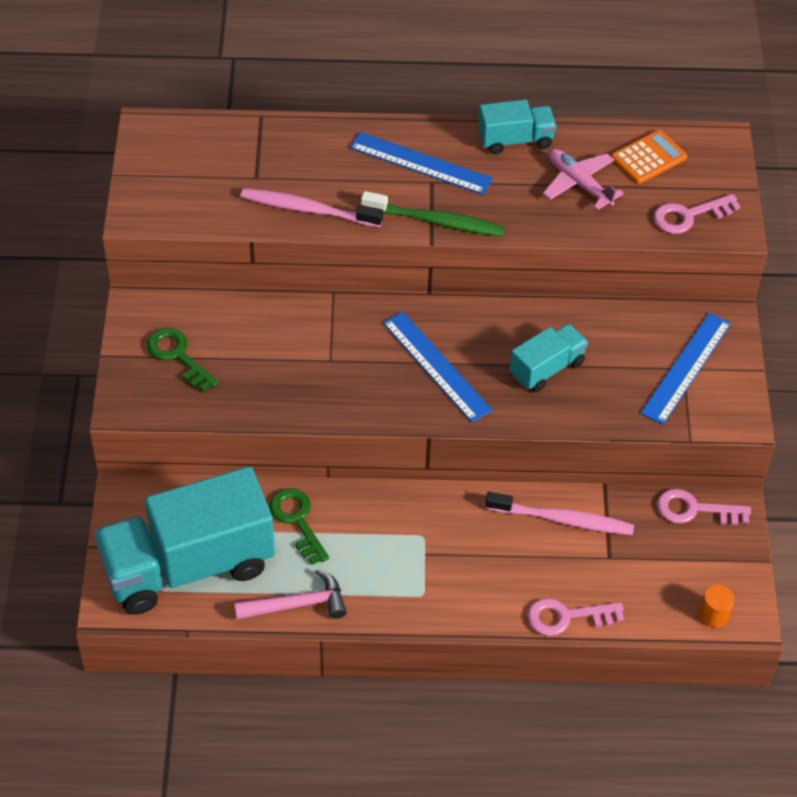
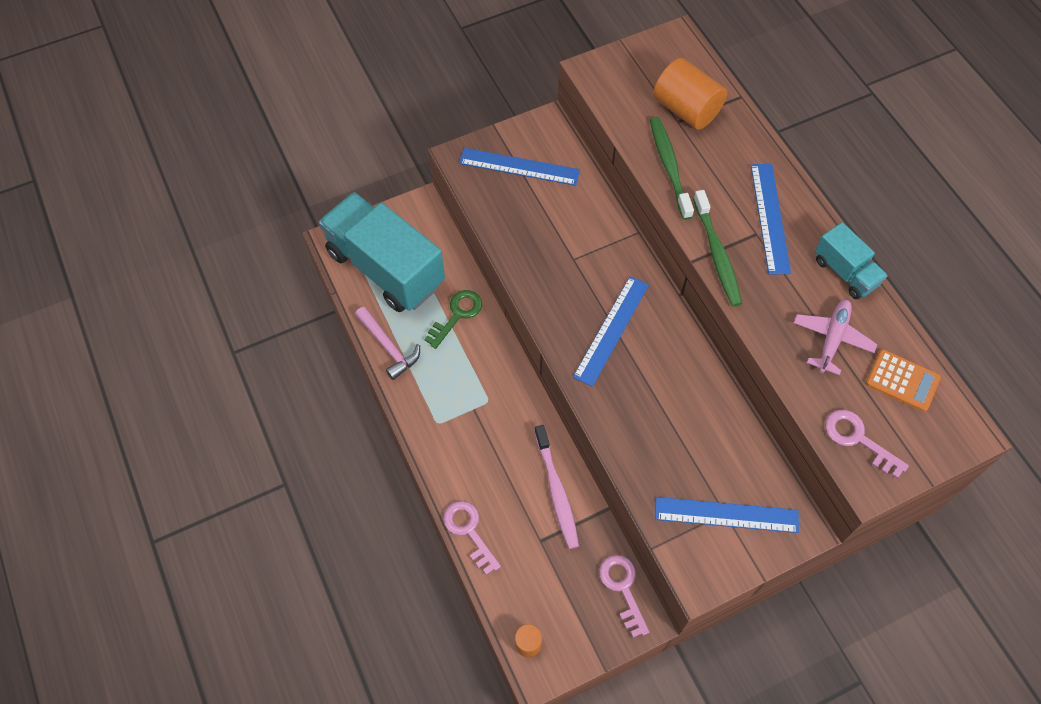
camera: 65 degrees right, 10 degrees up
green key [147,328,219,392] -> blue ruler [459,148,580,186]
pink toothbrush [241,188,383,228] -> green toothbrush [650,117,694,220]
turquoise truck [509,324,588,392] -> none
none -> orange cylinder [653,58,727,130]

